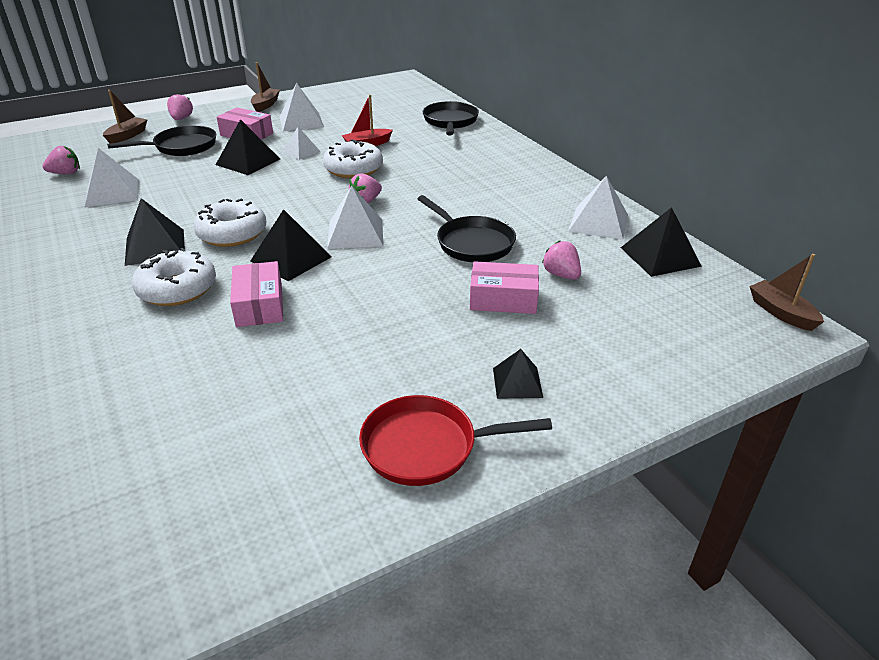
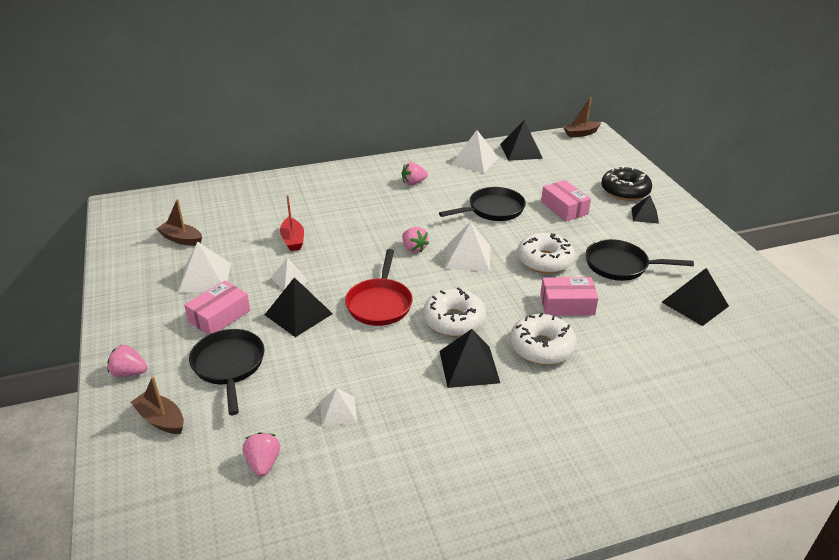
camera: 80 degrees left, 0 degrees up
white pyramid [84,148,139,208] -> white pyramid [320,388,357,427], size x0.62
black pyramid [250,209,332,281] -> black pyramid moved to [662,268,729,326]
brown boat [251,62,280,112] -> brown boat moved to [157,199,202,246]
white donut [323,139,383,178] -> white donut moved to [517,233,575,274]
red pan [359,395,552,486] -> red pan moved to [345,249,413,326]
black pan [423,101,479,135] -> black pan moved to [586,239,694,281]
pink box [470,261,539,314] -> pink box turned 45 degrees counterclockwise [541,180,591,221]
pink strawberry [542,241,581,280] -> pink strawberry moved to [401,162,428,185]
none -> black donut [601,166,652,201]

